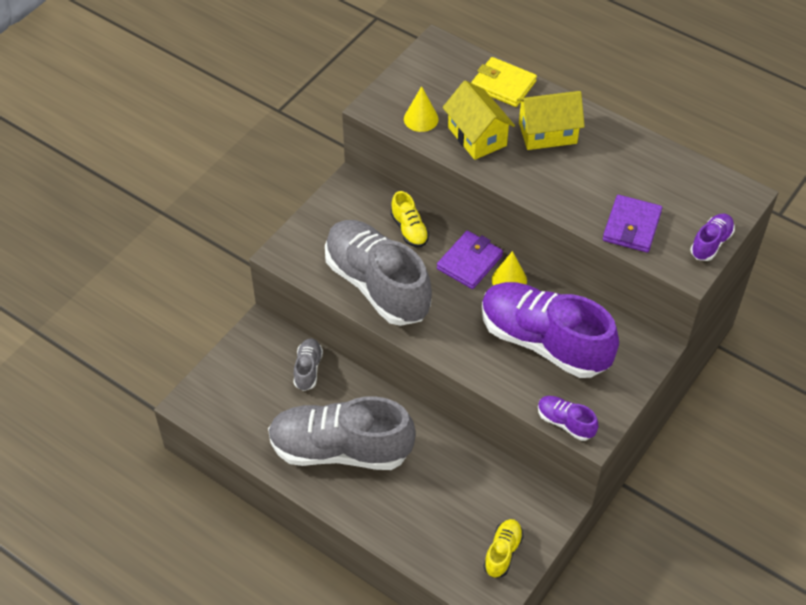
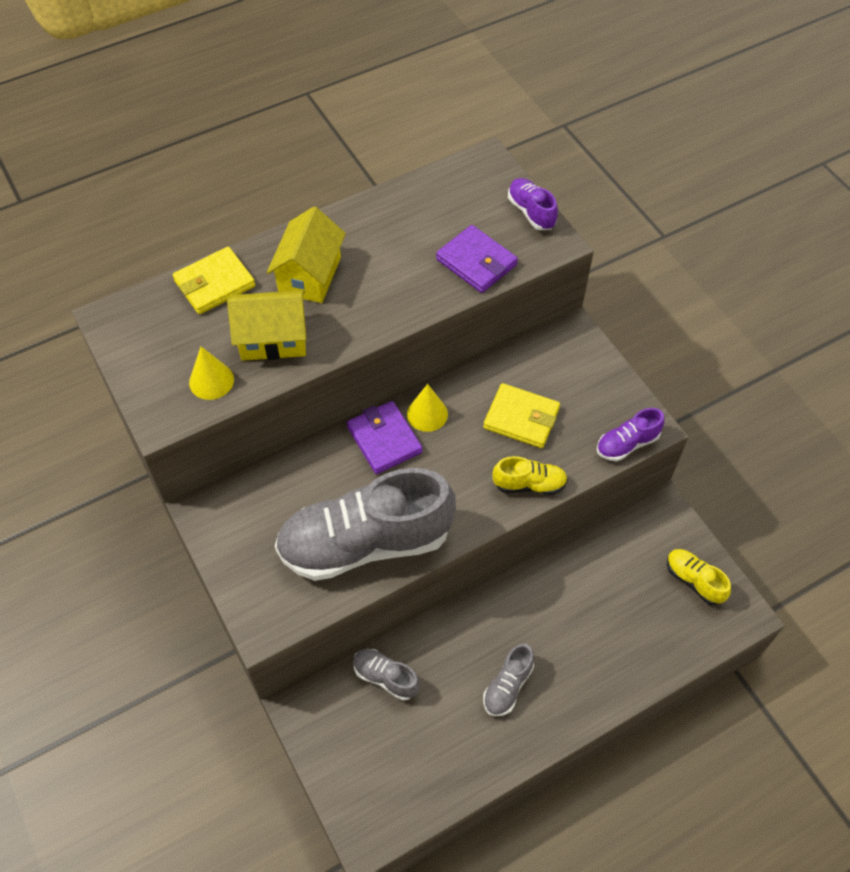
camera: 65 degrees left, 5 degrees up
grey shoe [268,397,416,470] -> grey shoe [483,644,534,716], size x0.43
yellow shoe [391,191,429,247] -> yellow shoe moved to [492,456,568,495]
purple shoe [482,282,619,378] -> yellow wallet [483,383,560,448]

